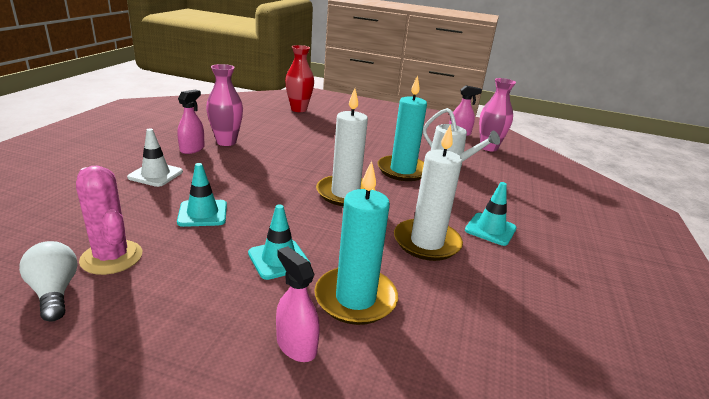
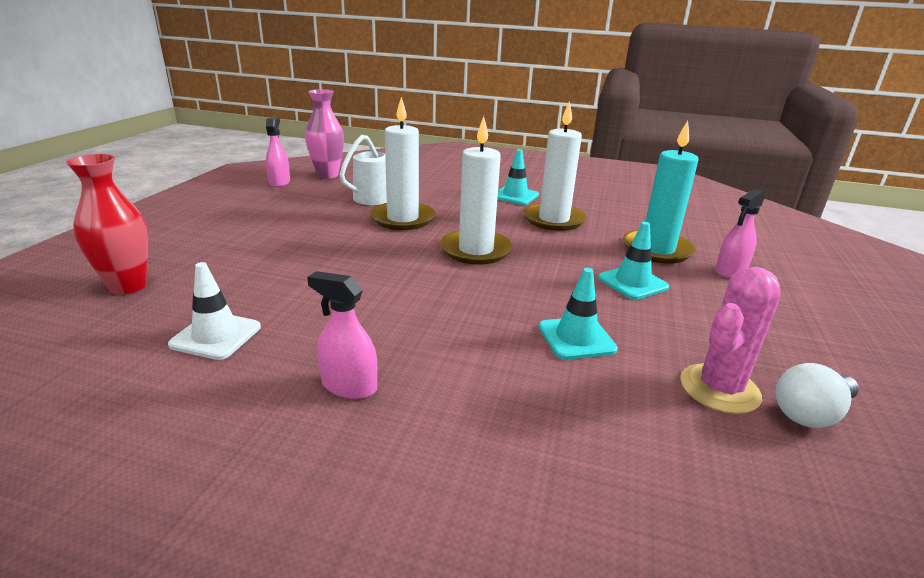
camera: 90 degrees left, 0 degrees up
white traffic cone [127,128,183,187] -> white traffic cone moved to [168,262,261,360]
pink vase [206,64,243,146] -> none
turquoise candle [377,75,427,181] -> white candle [370,97,435,230]

